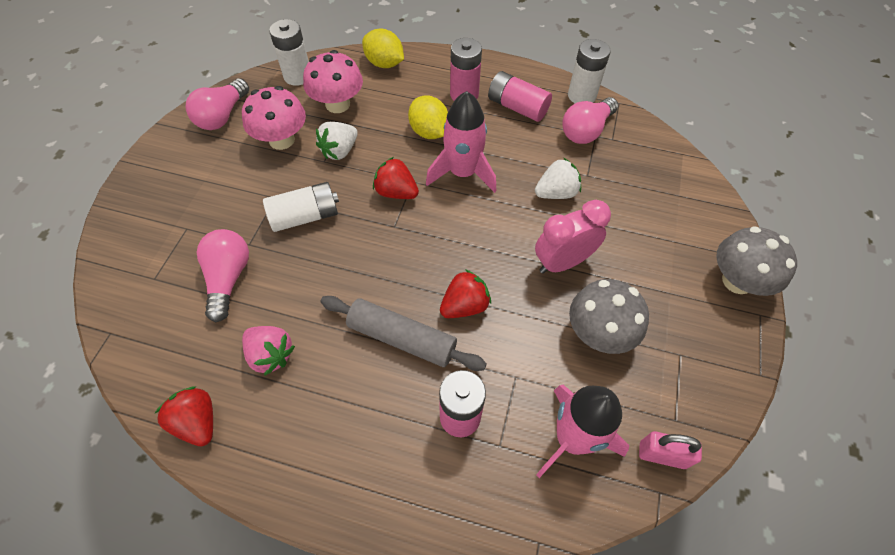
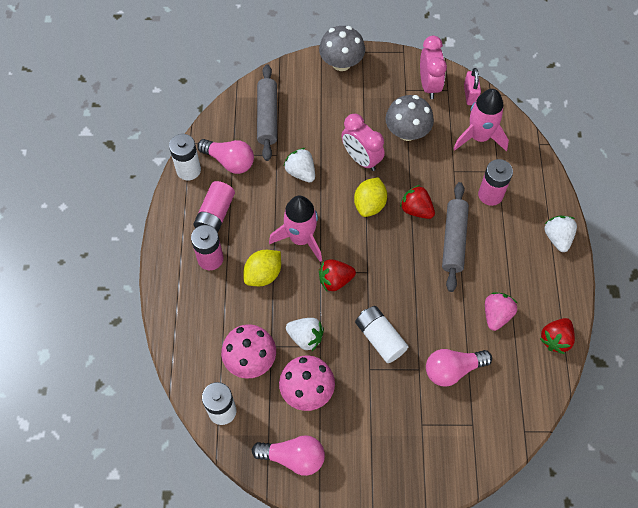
camera: 105 degrees left, 5 degrees up
yellow lemon [362,29,404,68] -> yellow lemon moved to [354,177,387,217]
red strawberry [373,157,419,199] -> red strawberry turned 60 degrees clockwise [319,259,356,291]
none -> grey rolling pin [257,65,277,161]
none -> pink clock [420,36,447,99]
none -> white strawberry [544,216,577,252]

